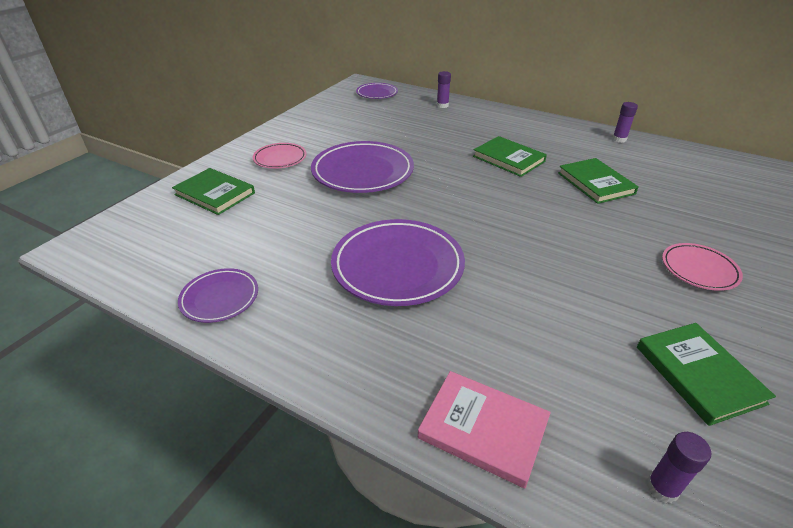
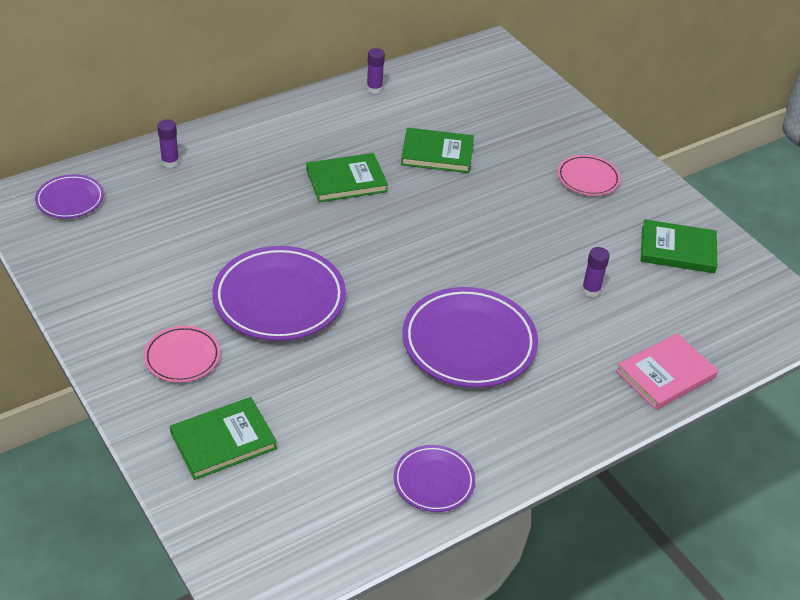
camera: 65 degrees left, 5 degrees up
purple glue stick [647,432,711,503] -> purple glue stick moved to [582,247,610,297]

